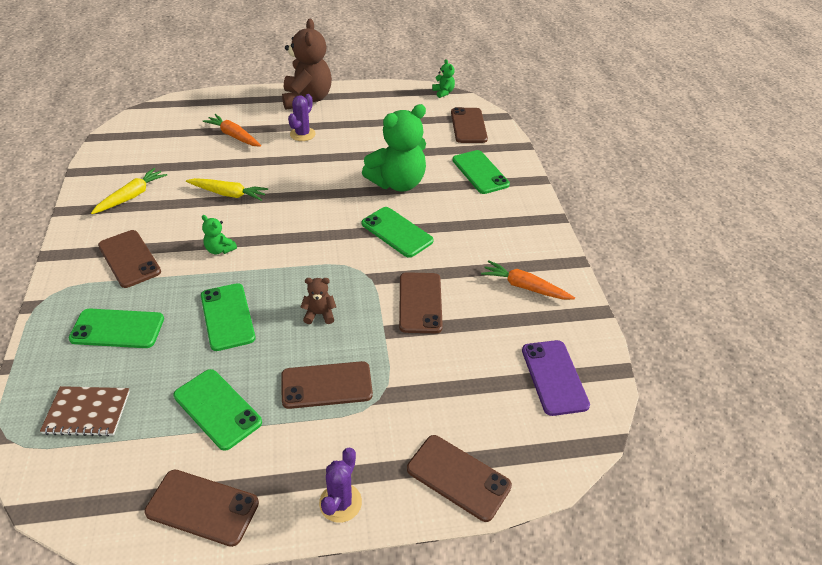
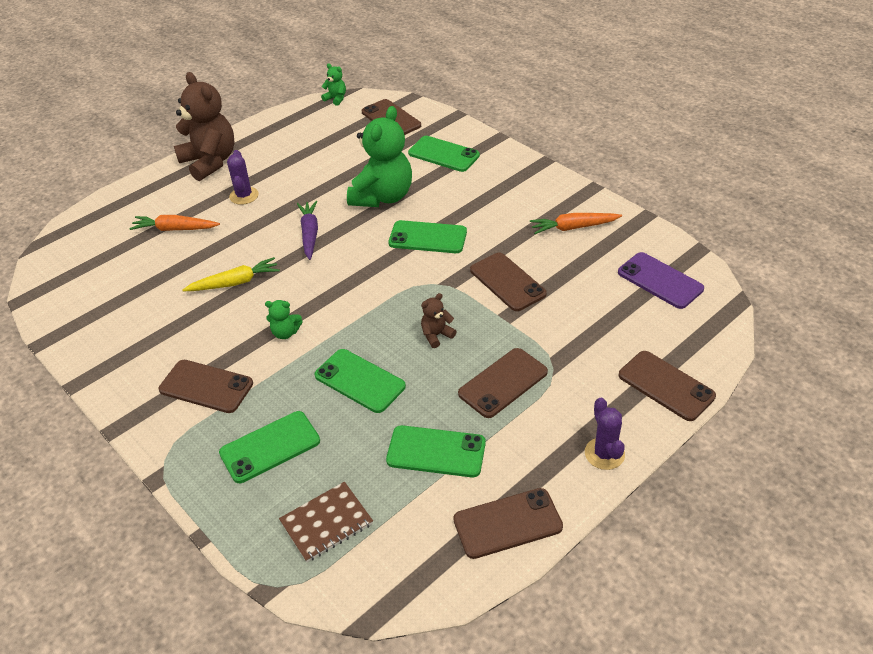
camera: 30 degrees left, 0 degrees up
yellow carrot [91,168,167,214] -> none
brown phone [407,435,512,522] -> brown phone turned 45 degrees clockwise [619,351,716,421]
none -> purple carrot [297,201,318,260]

